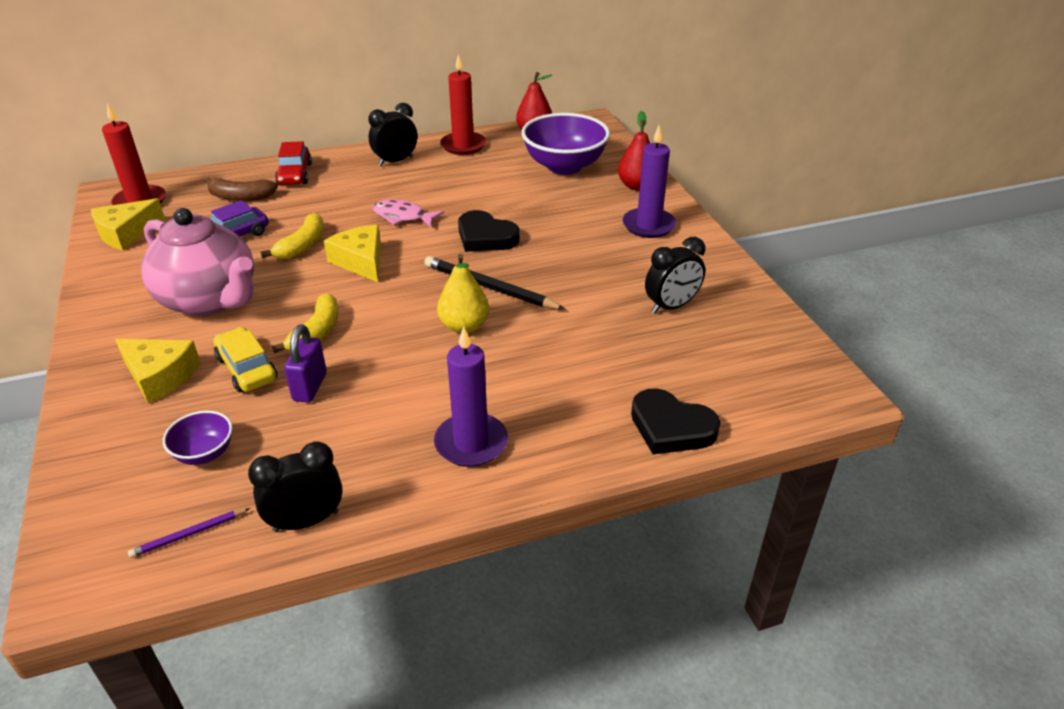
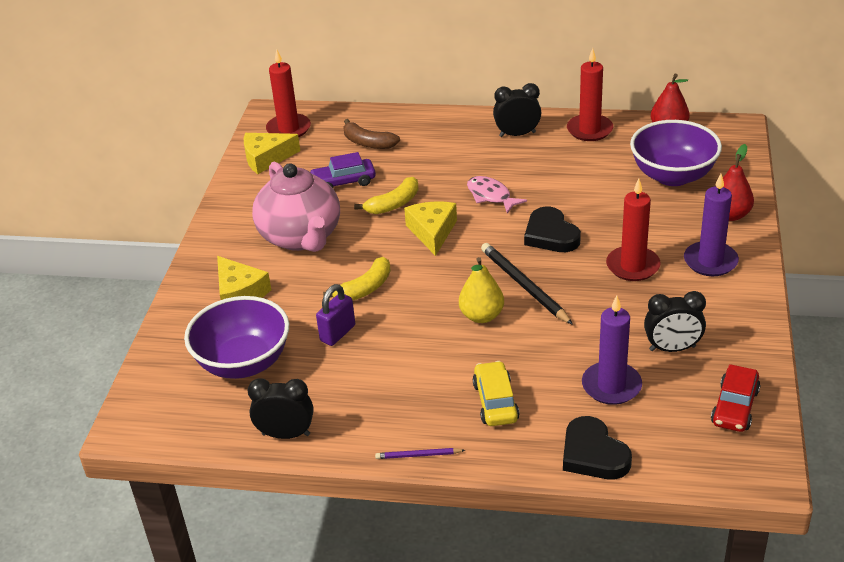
camera: 30 degrees right, 0 degrees up
purple pencil [128,508,250,558] -> purple pencil moved to [375,448,465,459]
purple bowl [163,411,233,465] -> purple bowl [184,296,289,379], size x2.05
yellow car [214,327,277,392] -> yellow car moved to [473,361,520,426]
red car [275,141,312,185] -> red car moved to [711,364,761,432]
purple candle [434,326,508,467] -> purple candle moved to [582,295,642,405]
none -> red candle [606,179,661,281]

